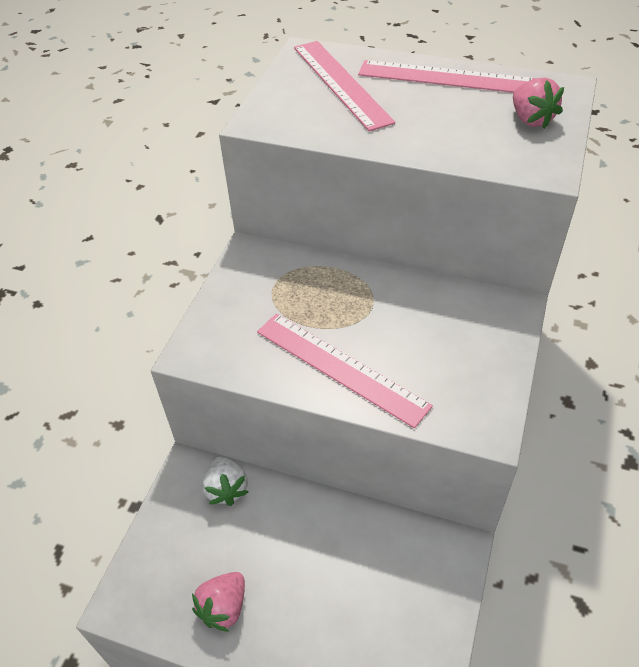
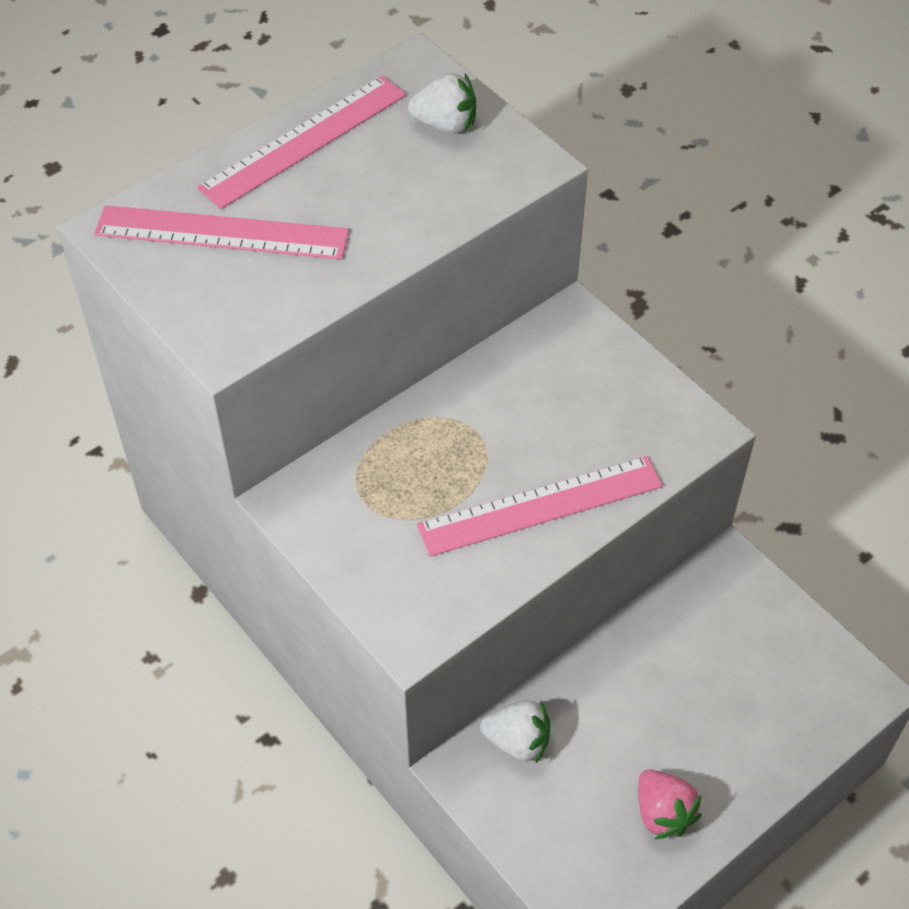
camera: 60 degrees left, 5 degrees up
pink strawberry [513,77,564,129] -> white strawberry [408,73,476,134]

